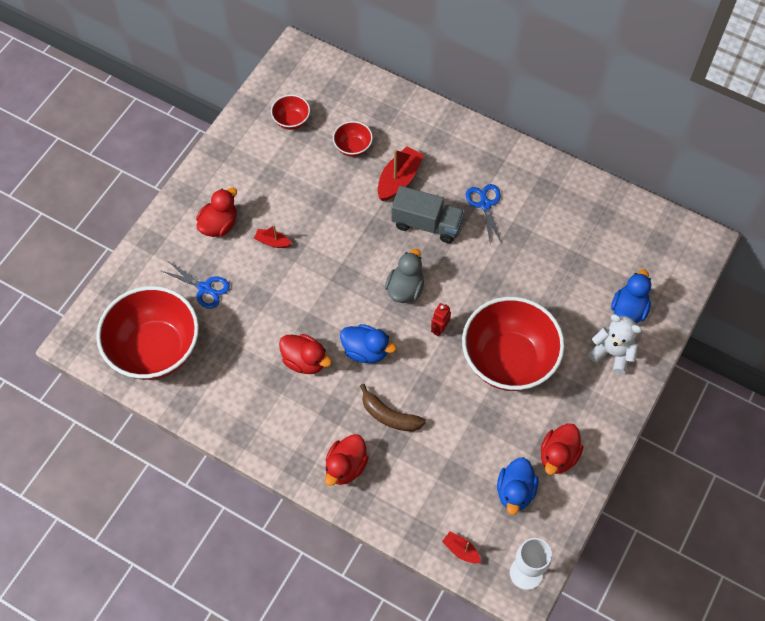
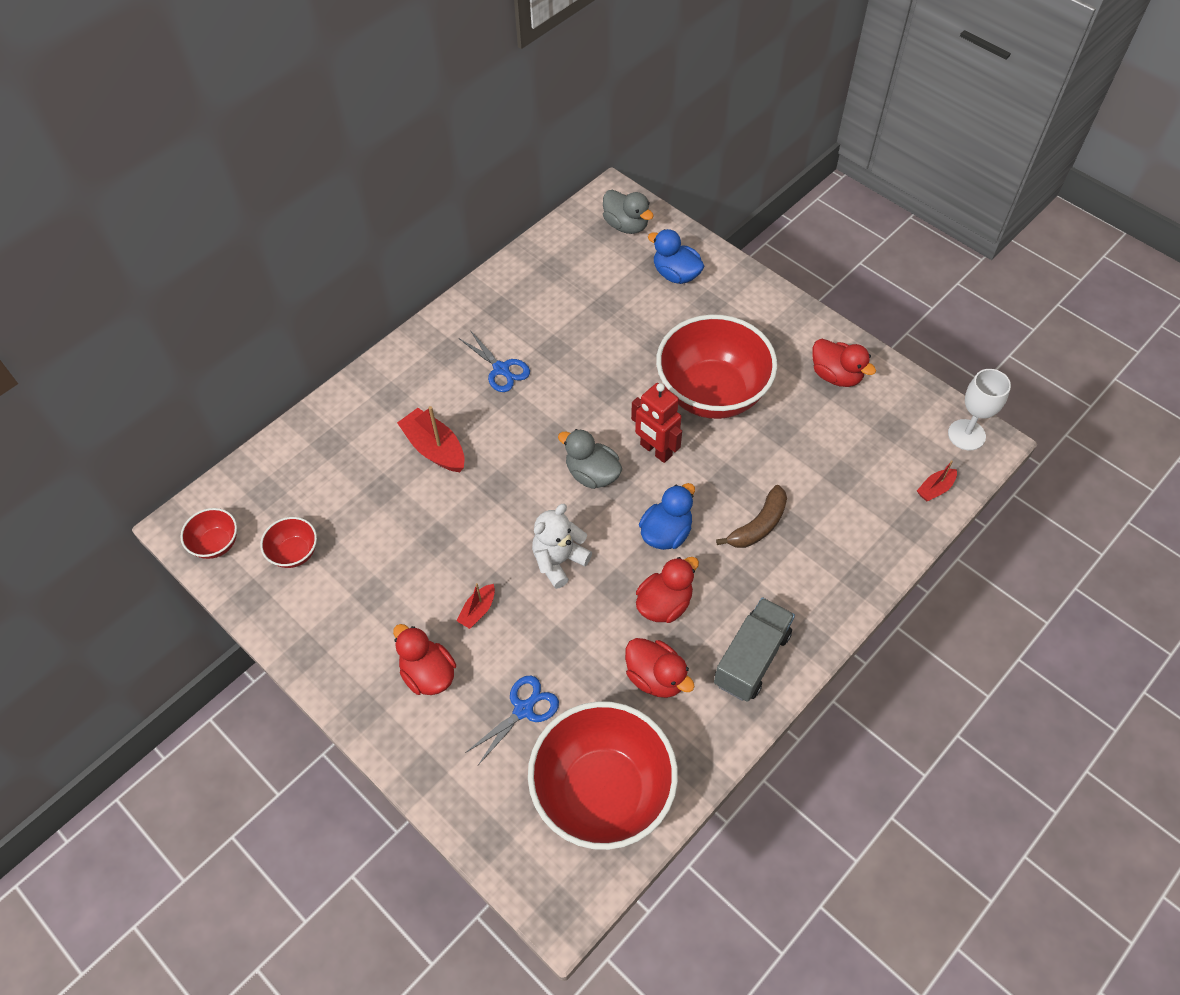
camera: 75 degrees left, 5 degrees down
red duck [325,434,369,486] -> red duck moved to [625,638,695,698]
red bowl [333,121,373,157] -> red bowl moved to [180,508,237,559]
grey truck [391,186,464,243] -> grey truck moved to [714,597,795,702]
red robot [431,303,451,336] -> red robot [631,383,682,463], size x1.70
blue scissors [466,184,502,245] -> blue scissors turned 135 degrees counterclockwise [460,330,530,392]
blue duck [497,457,539,515] -> none
white teddy bear [588,314,642,374] -> white teddy bear moved to [532,504,592,589]
none -> grey duck [603,190,654,234]

